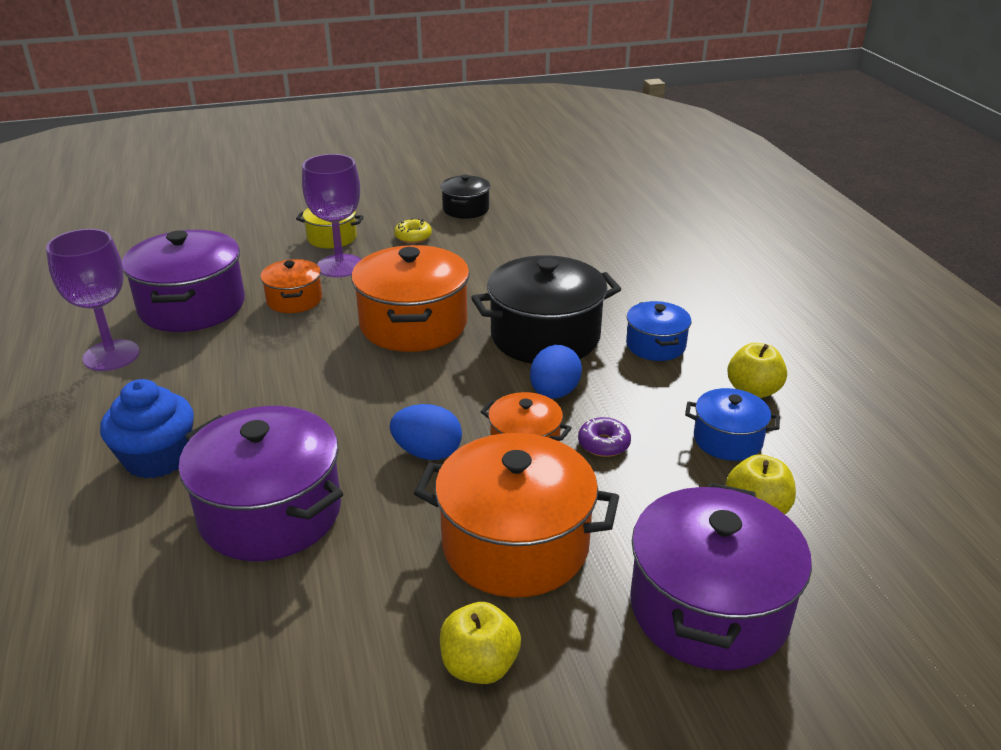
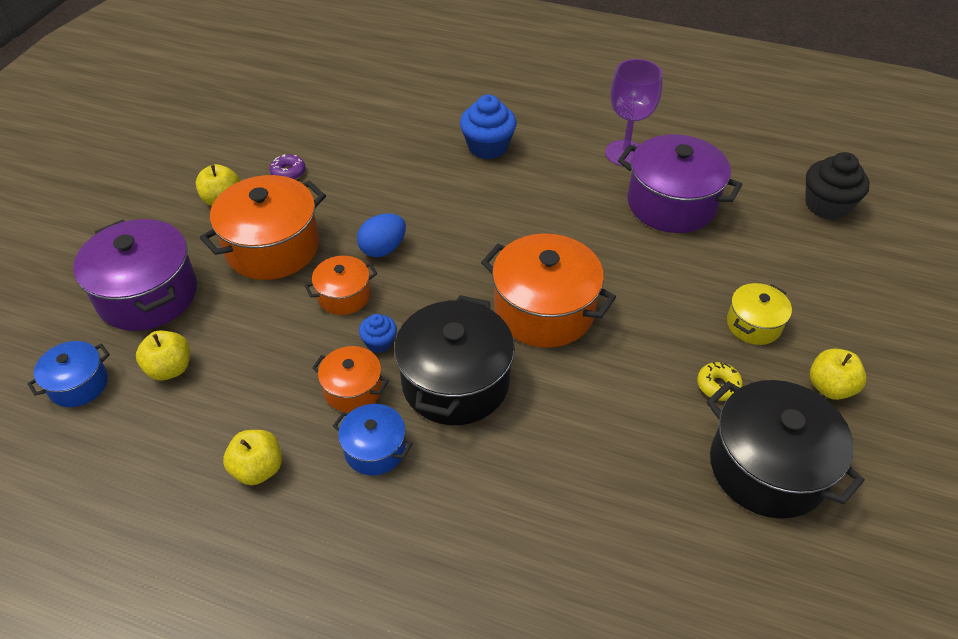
camera: 125 degrees right, 15 degrees up
purple pot [178,406,343,561] -> none
orange pot [260,259,322,313] -> orange pot moved to [312,346,389,413]
purple goblet [302,154,362,277] -> none
black pot [440,174,490,219] -> black pot [706,380,865,519], size x1.87
blue egg [530,345,582,399] -> blue cupcake [359,314,397,353]
purple donut [578,417,631,457] -> purple donut moved to [270,154,306,180]
blue pot [685,388,780,461] -> blue pot moved to [27,341,110,407]
none -> black cupcake [806,152,870,220]
none -> yellow apple [810,349,867,400]

